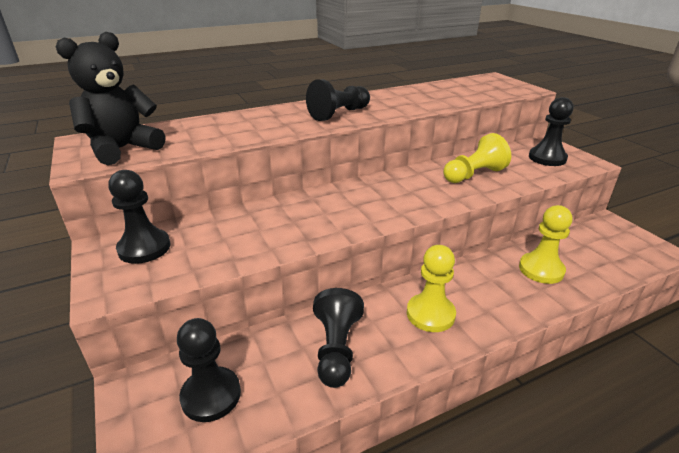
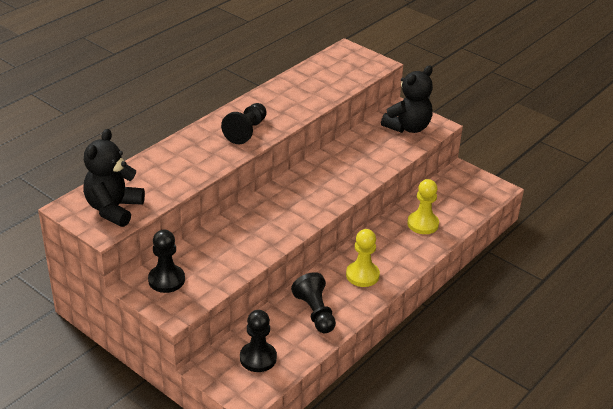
camera: 25 degrees left, 5 degrees up
yellow pawn [443,133,511,183] -> none
black pawn [529,97,574,166] -> black teddy bear [381,66,433,133]

